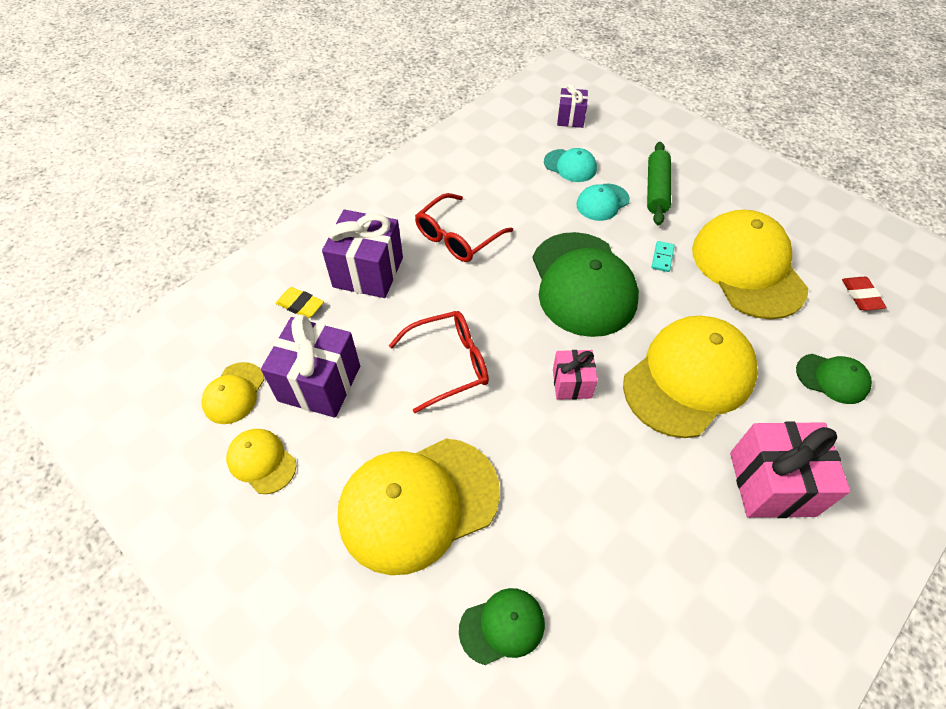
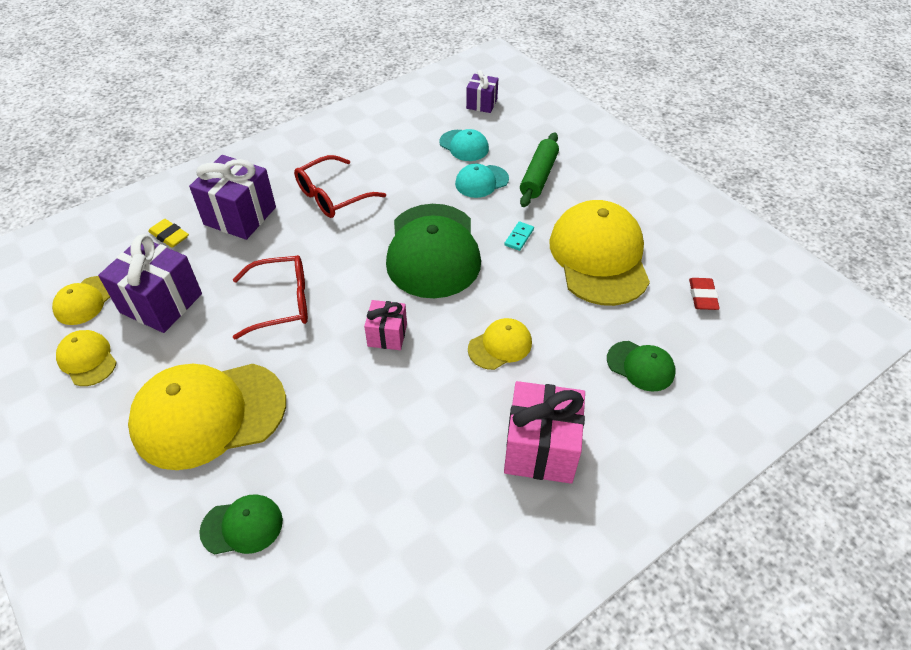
camera: 10 degrees right, 5 degrees down
yellow cap [623,316,758,438] -> yellow cap [468,318,532,370], size x0.48

